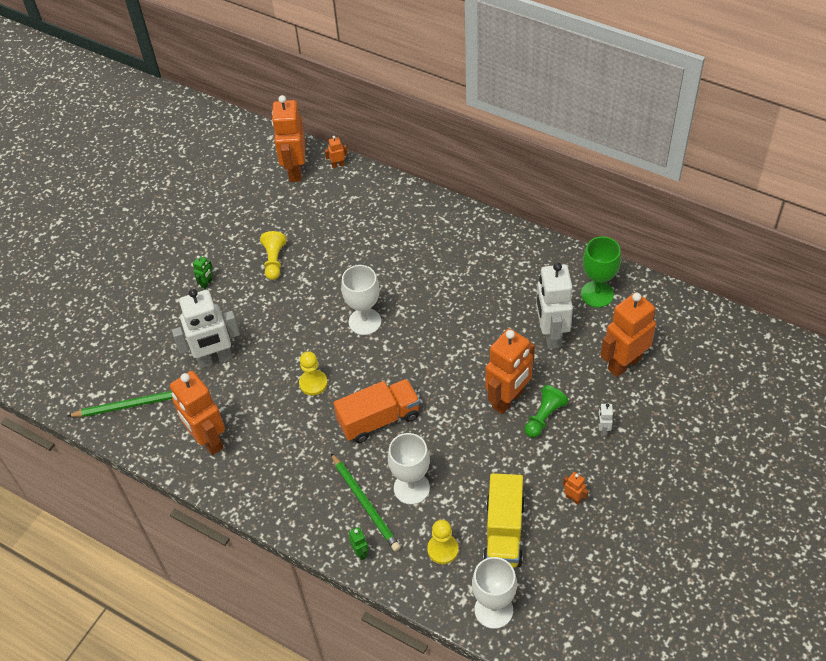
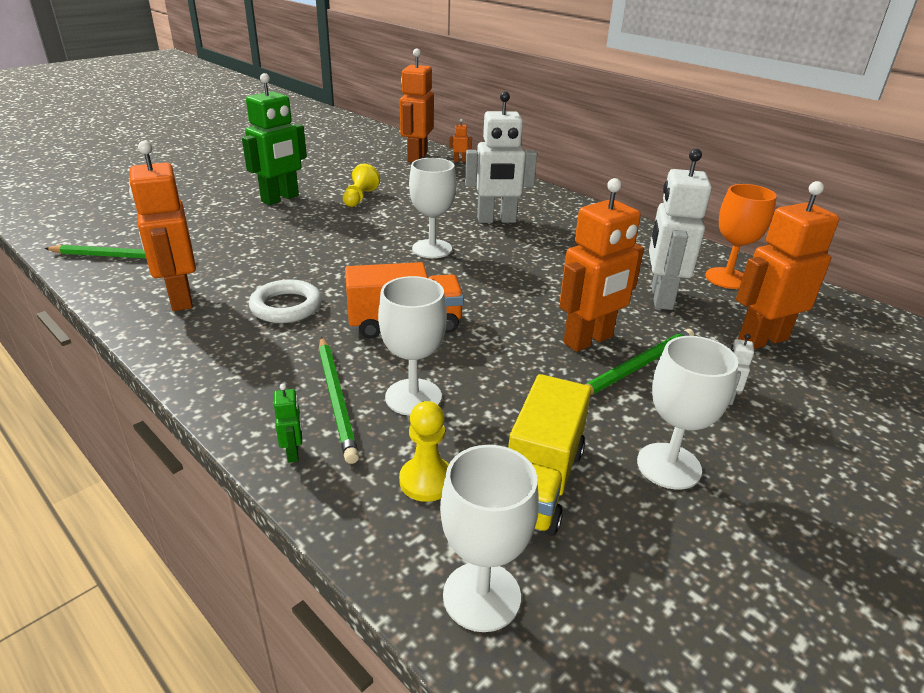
camera: 10 degrees right, 20 degrees down
white robot [172,289,240,369] -> white robot moved to [465,91,537,223]
green robot [193,255,213,289] -> green robot [242,73,307,205], size x2.45
yellow pawn [299,351,328,395] -> none
green pawn [525,385,569,438] -> green pencil [585,329,694,395]
orange robot [563,472,589,505] -> white goblet [637,336,739,489]
green goblet [581,236,621,308] -> orange goblet [705,184,777,289]
none -> white ring [249,279,322,323]

